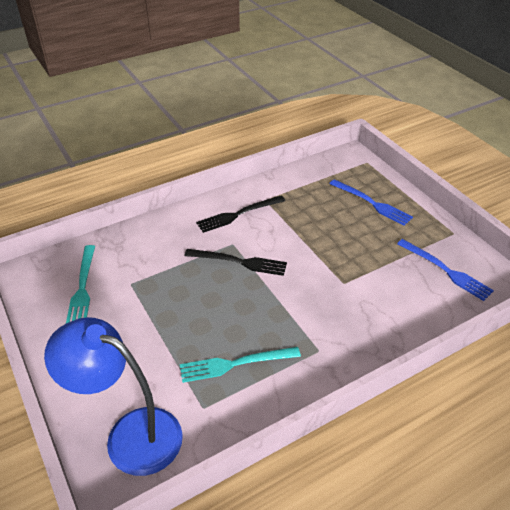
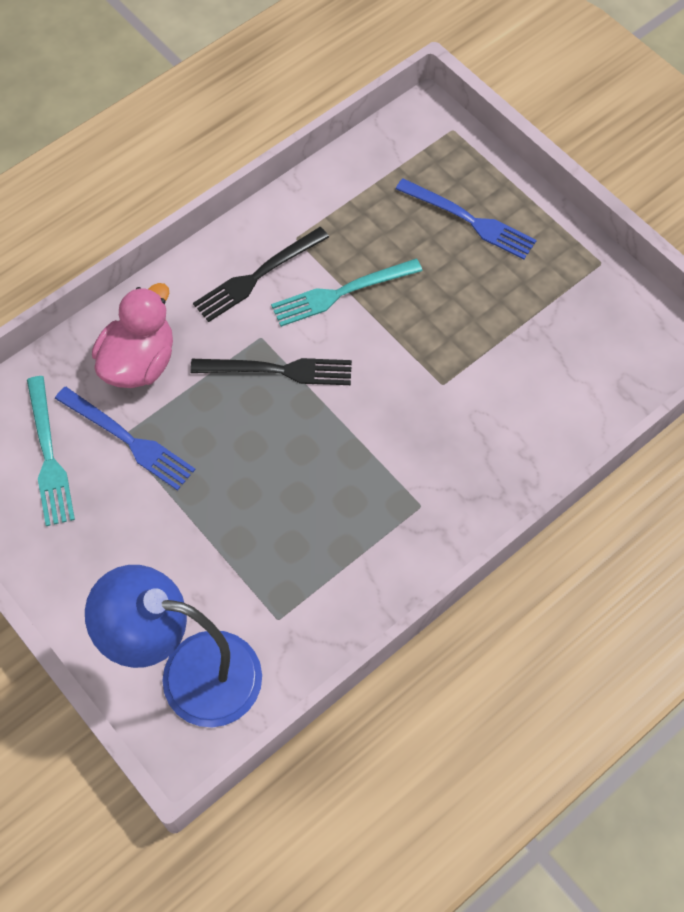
camera: 10 degrees left, 20 degrees up
turquoise fork [180,347,301,383] -> turquoise fork moved to [271,259,422,327]
blue fork [397,239,494,301] -> blue fork moved to [55,387,196,491]
none -> pink duck [92,283,173,388]

